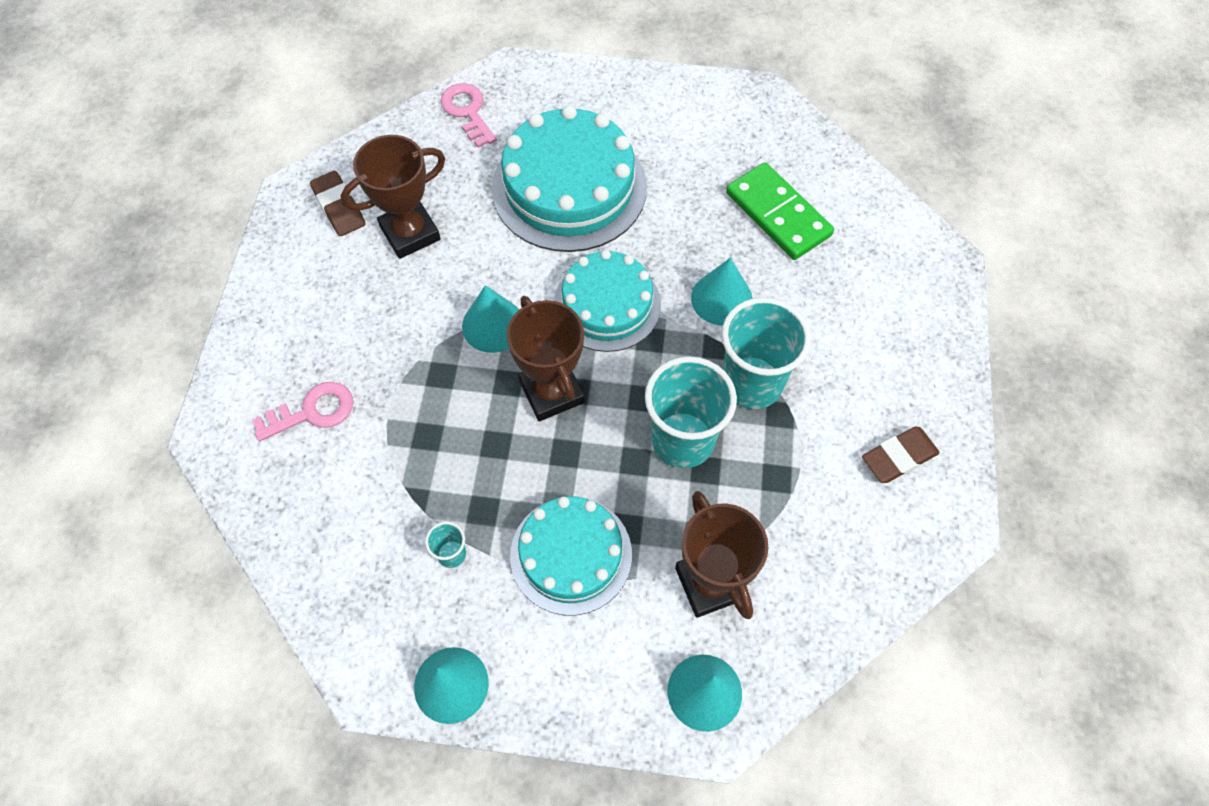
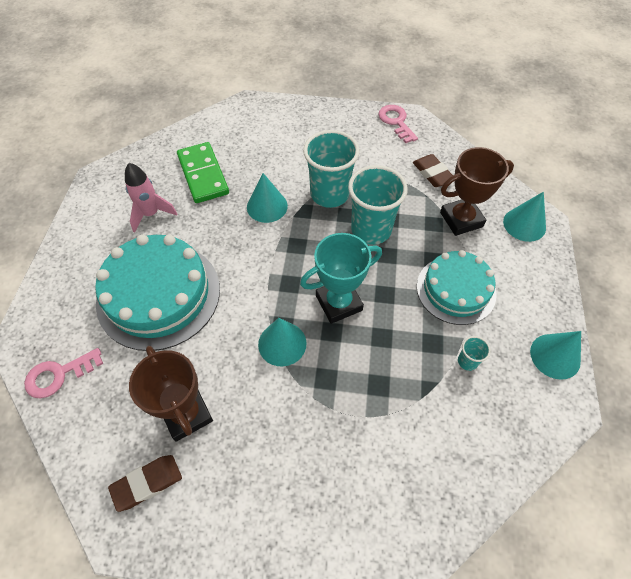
camera: 90 degrees left, 5 degrees down
pink key [253,382,353,441] -> pink key moved to [378,105,418,143]
brown trophy [507,296,585,421] -> turquoise trophy [300,233,382,324]
turquoise cake [554,250,661,352] -> none
green domino [726,162,834,260] -> green domino turned 75 degrees counterclockwise [177,142,229,203]
brown eraser [862,426,940,483] -> brown eraser moved to [413,154,453,187]
none -> pink rocket [125,163,177,233]

